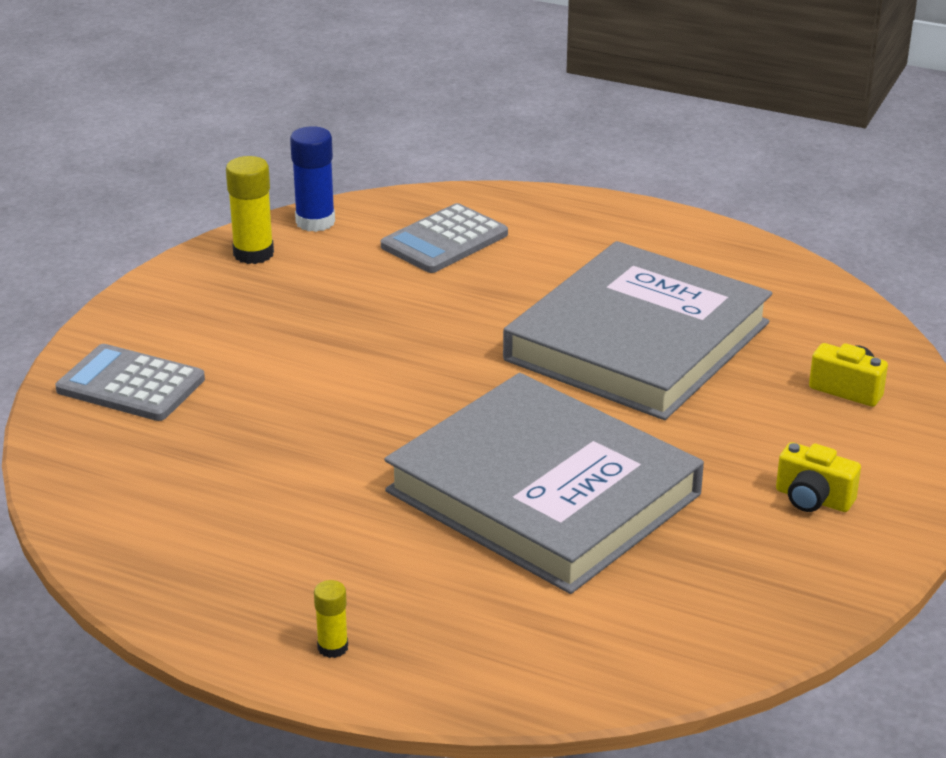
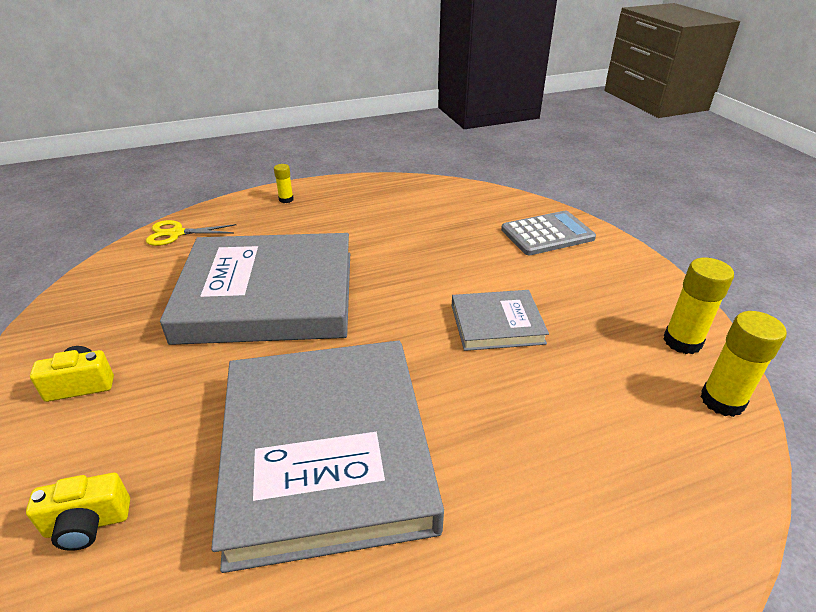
camera: 135 degrees right, 5 degrees up
blue glue stick [290,126,335,232] -> yellow glue stick [700,311,787,417]
grey calculator [381,203,508,273] -> none
none -> yellow scissors [146,220,236,246]
none -> grey book [451,290,549,351]

